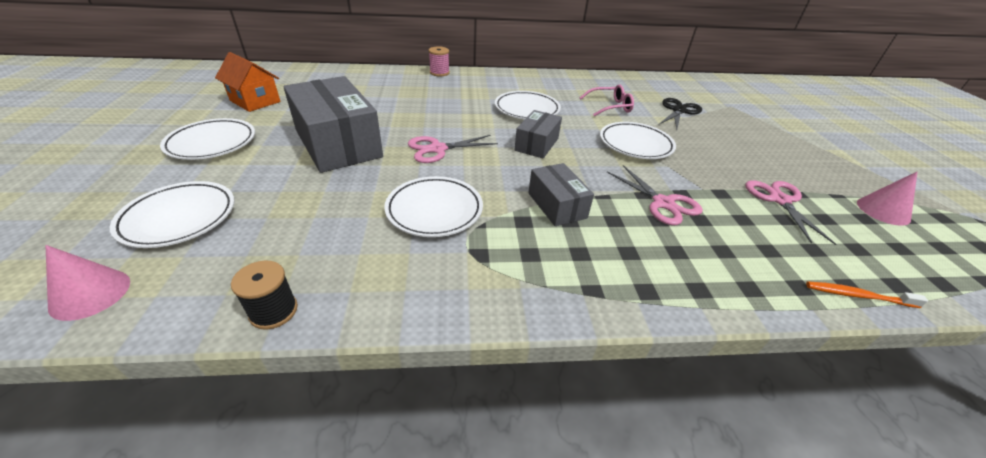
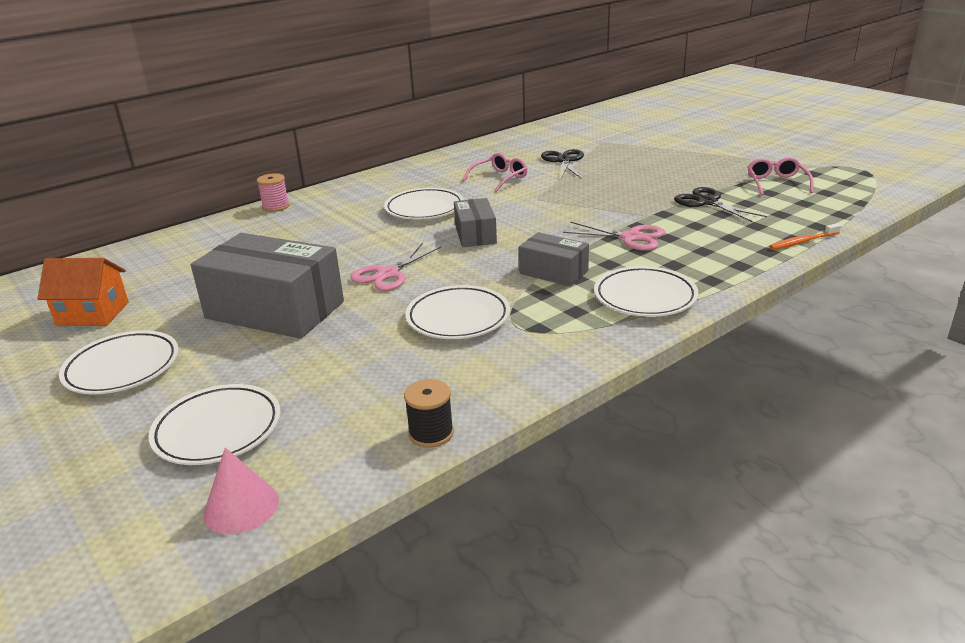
camera: 30 degrees left, 10 degrees down
white plate [600,122,676,159] -> white plate moved to [594,266,698,317]
pink scissors [745,180,836,245] -> black scissors [674,187,767,222]
pink cone [857,172,917,225] -> pink glasses [748,157,813,195]

